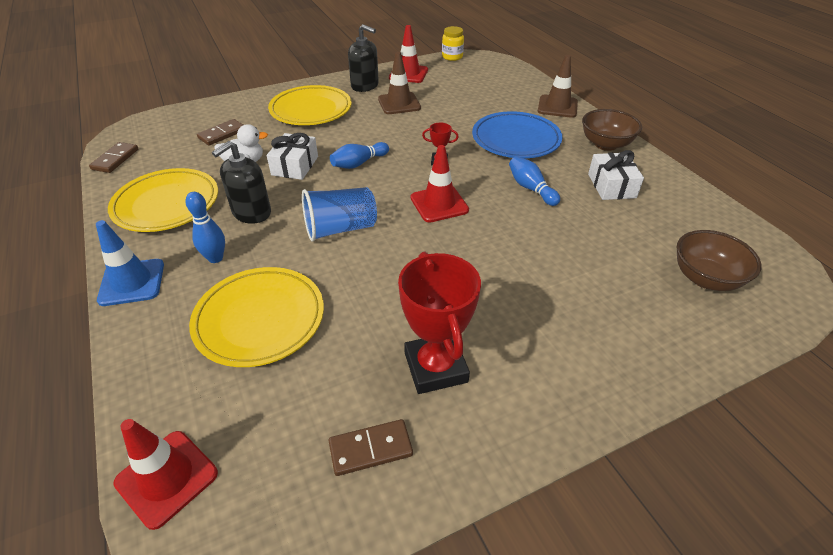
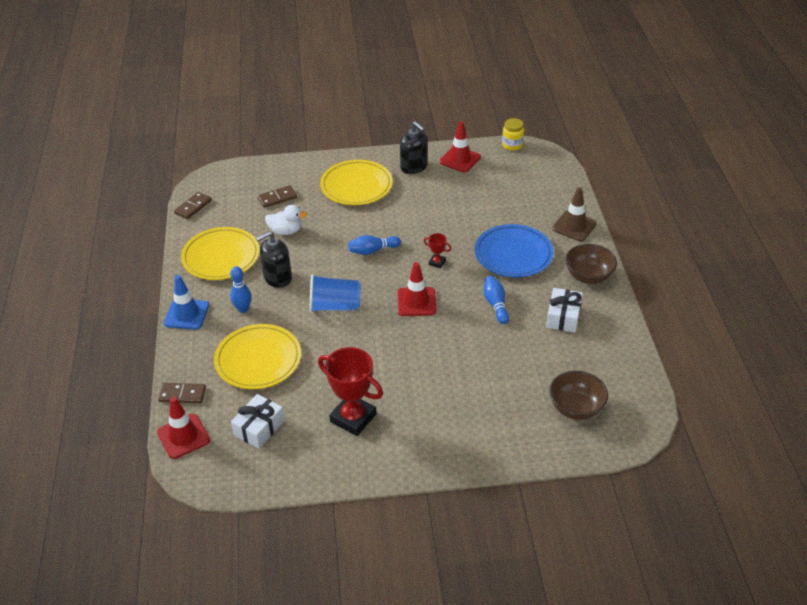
camera: 20 degrees right, 0 degrees up
white gift [267,133,318,180] -> white gift moved to [231,394,285,449]
brown domino [329,419,413,476] -> brown domino moved to [158,383,206,403]
brown traffic cone [378,52,421,114] -> none
red trophy [398,252,481,394] -> red trophy turned 60 degrees counterclockwise [318,347,383,436]

